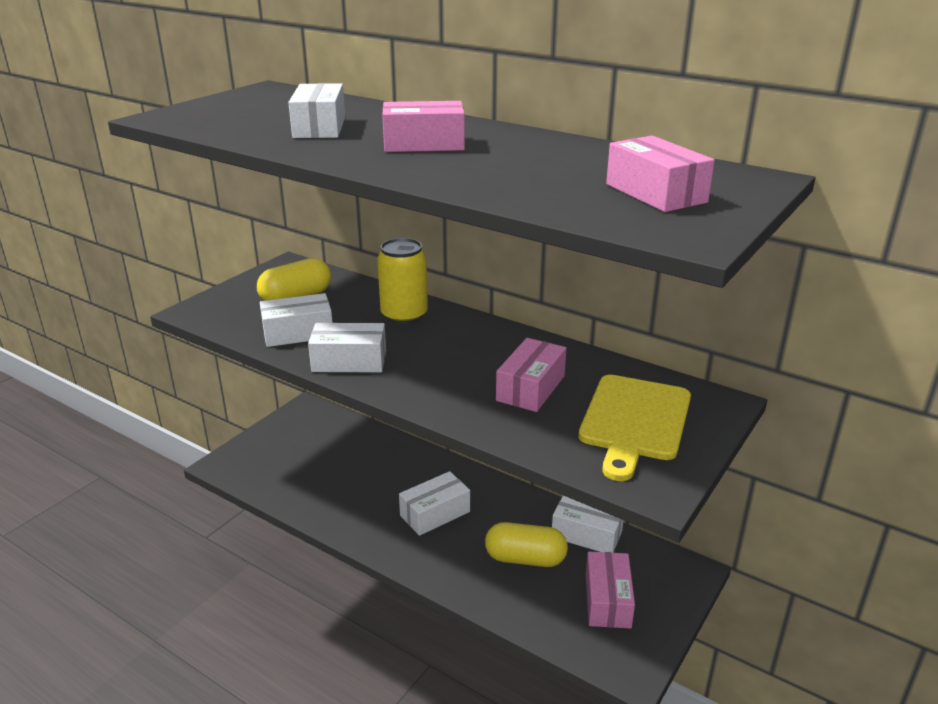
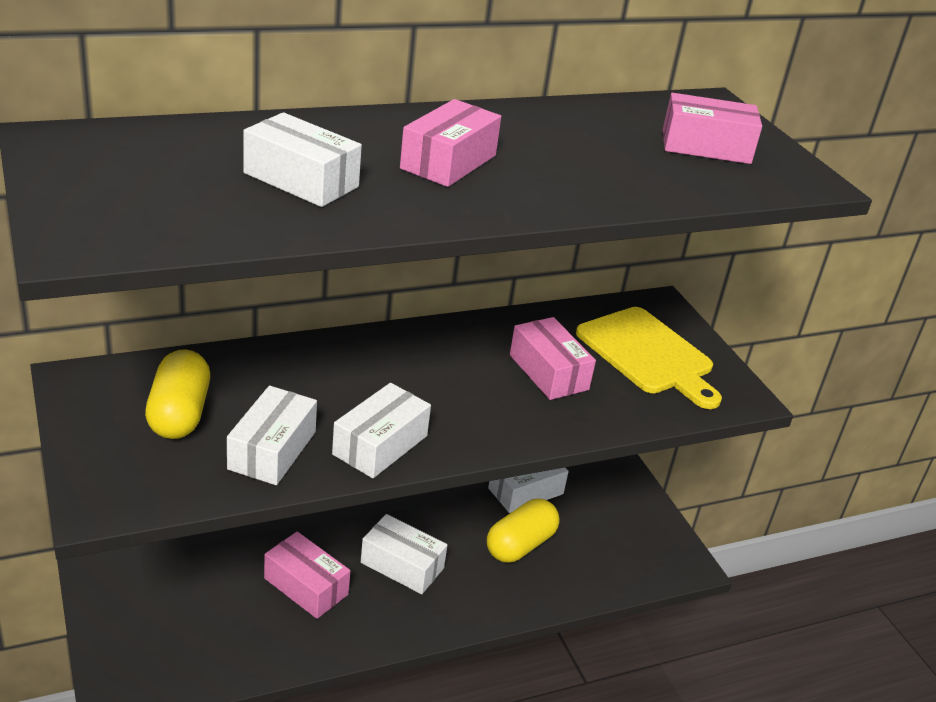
camera: 60 degrees left, 5 degrees up
yellow can [377,238,428,325] -> none
white box [399,471,470,536] -> white box turned 60 degrees counterclockwise [361,514,447,594]
pink box [586,551,635,629] -> pink box moved to [264,531,350,619]

